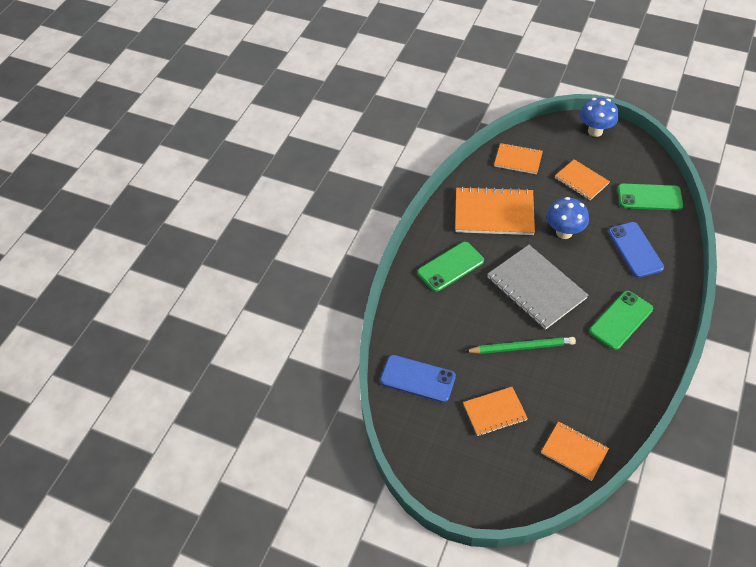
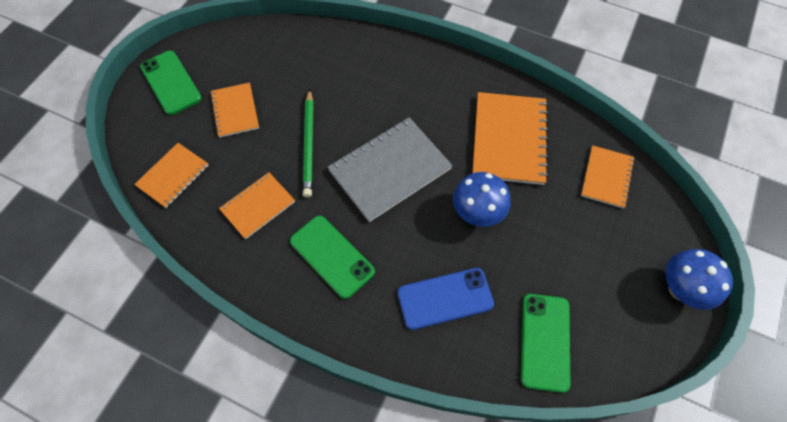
camera: 90 degrees right, 10 degrees up
blue phone [380,355,456,402] -> none
green phone [417,242,484,292] -> green phone moved to [140,51,202,115]
orange notebook [555,159,610,200] -> orange notebook moved to [219,172,295,239]

